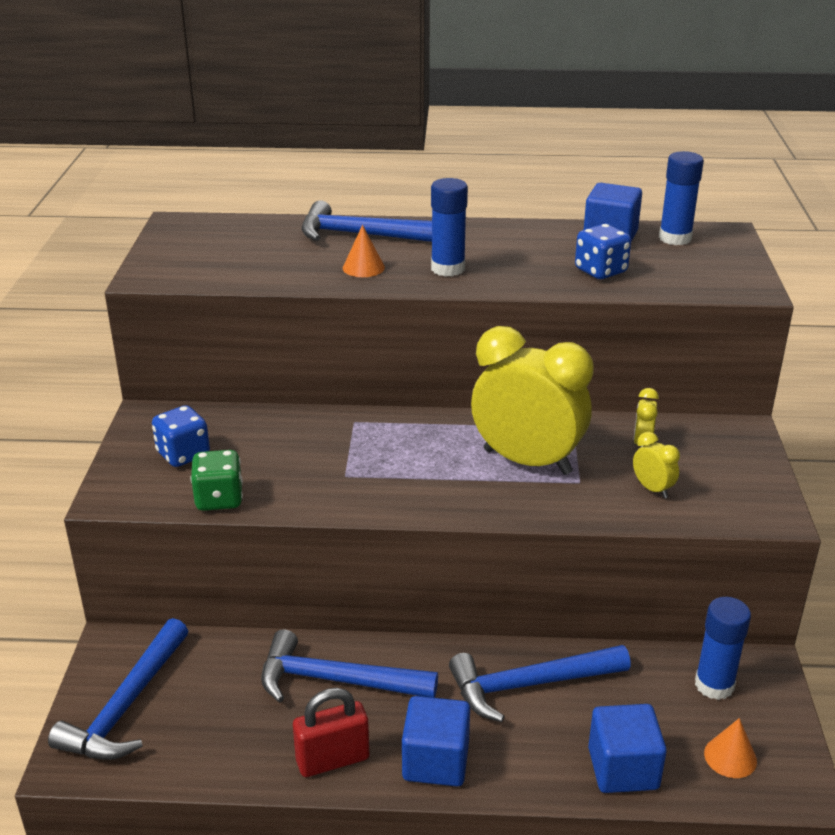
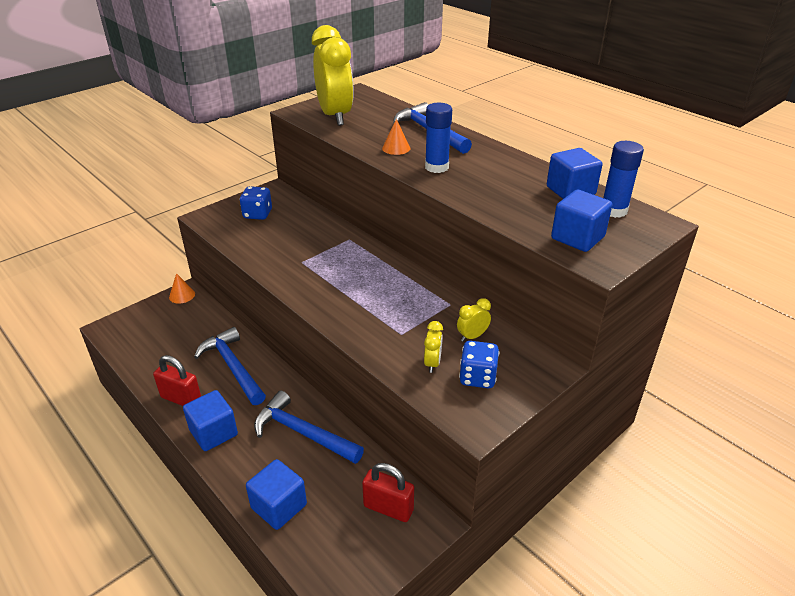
camera: 45 degrees right, 5 degrees up
blue hammer [48,618,188,760] -> none
green dice [190,450,243,511] -> none
yellow clock [471,326,594,475] -> yellow clock moved to [312,25,354,126]
blue dice [575,224,631,279] -> blue dice moved to [459,341,499,388]
blue glue stick [695,597,751,700] -> red padlock [362,463,414,522]
orange cone [704,718,757,778] -> orange cone moved to [169,273,195,304]
none -> blue cube [551,190,612,252]

